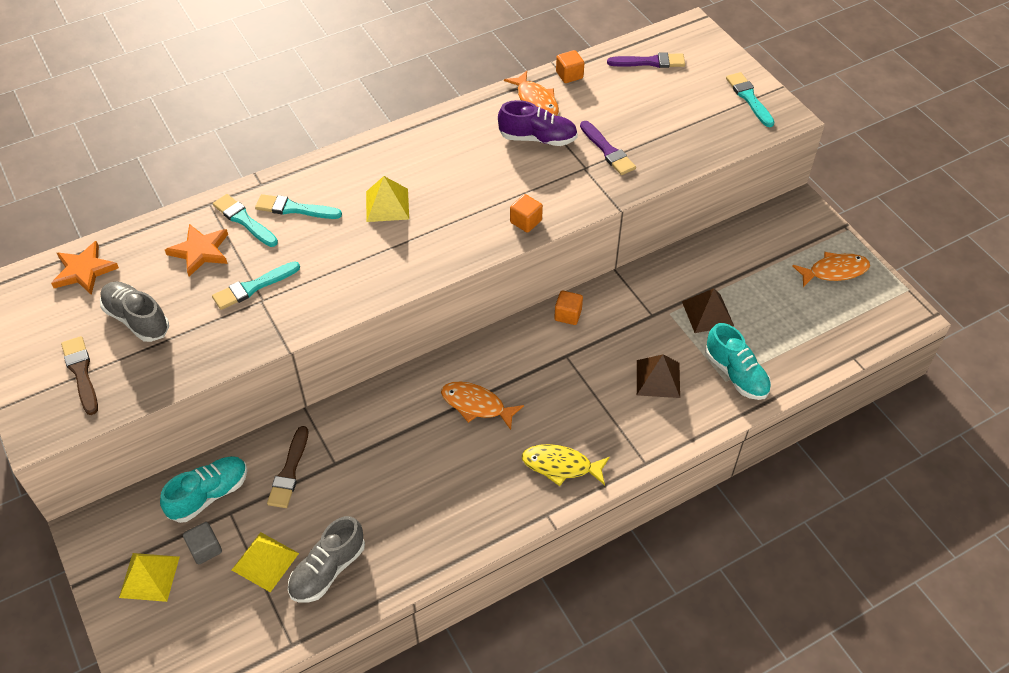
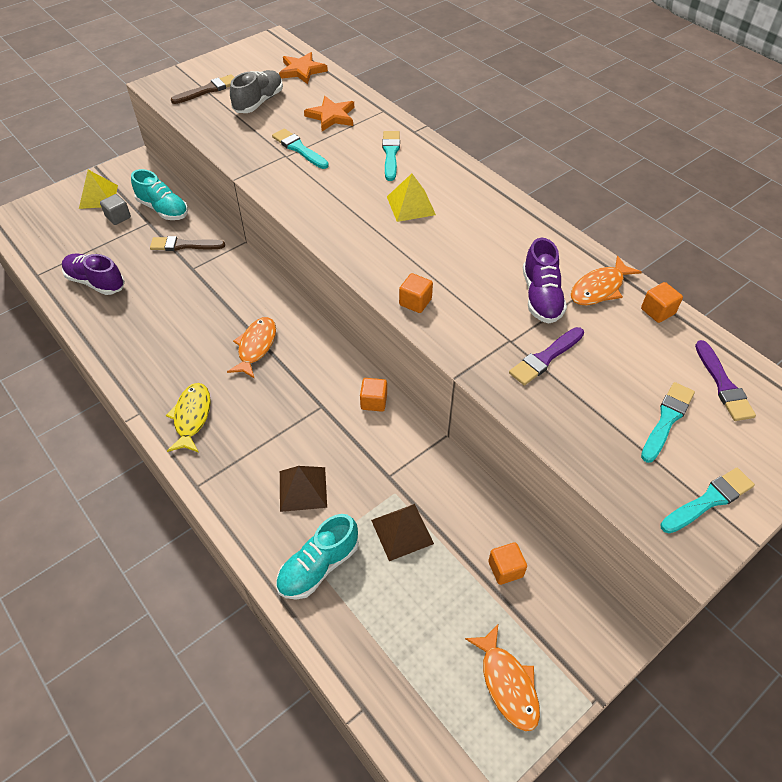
camera: 80 degrees right, 0 degrees up
turquoise brush [213,194,278,247] -> turquoise brush moved to [641,382,695,463]
yellow pyramid [232,532,299,592] -> none
grey shoe [288,516,365,602] -> purple shoe [62,254,125,295]
none -> orange cube [488,542,527,585]

